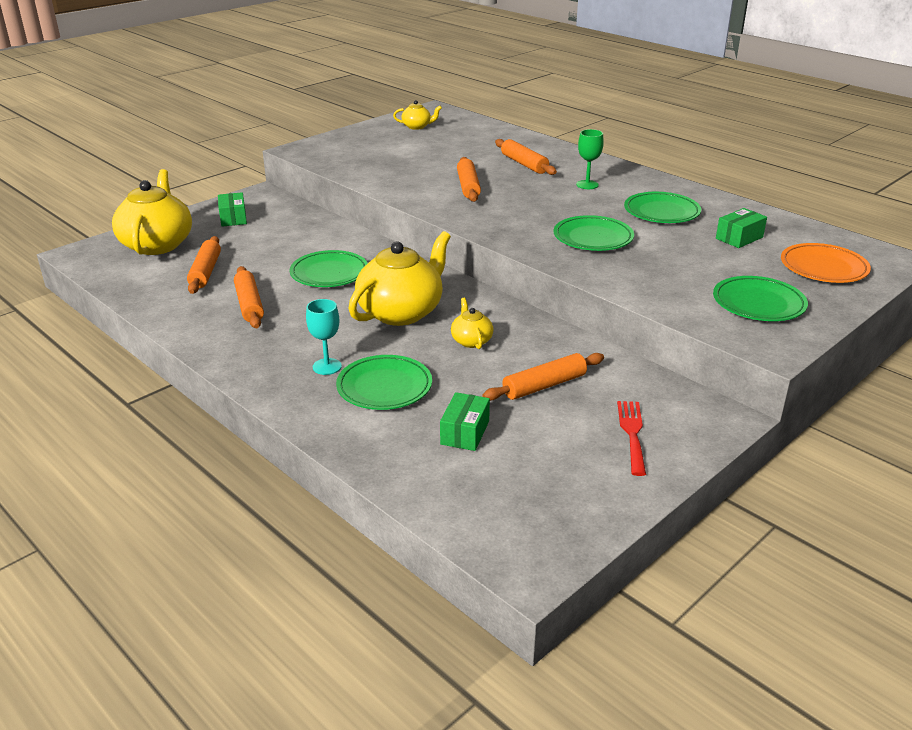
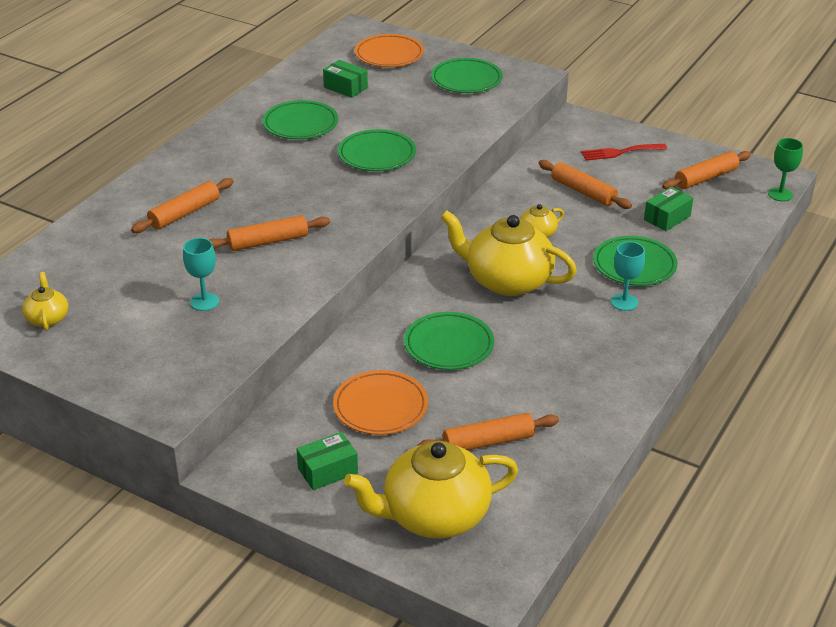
camera: 105 degrees left, 5 degrees up
orange rolling pin [234,266,264,328] -> orange rolling pin moved to [662,151,751,189]
green box [440,392,490,451] -> green box turned 45 degrees counterclockwise [644,187,693,231]
green goblet [576,129,604,189] -> green goblet moved to [768,138,803,201]
none -> turquoise goblet [183,238,219,311]
none -> orange plate [333,370,428,435]

